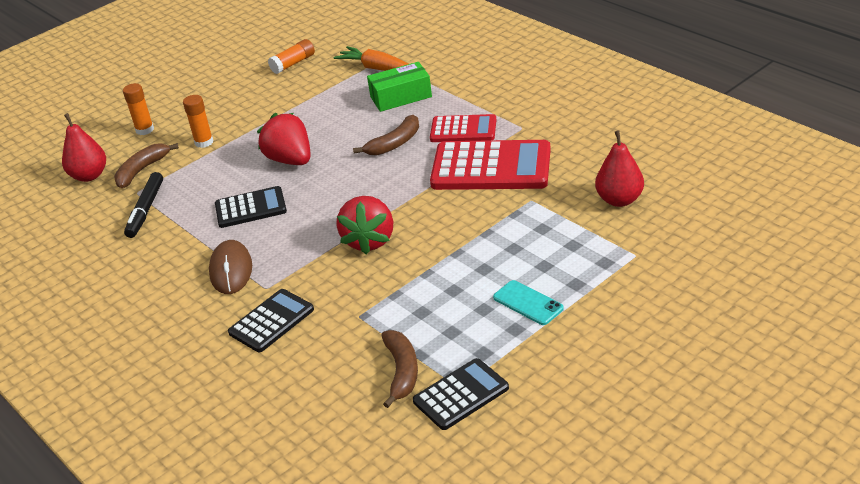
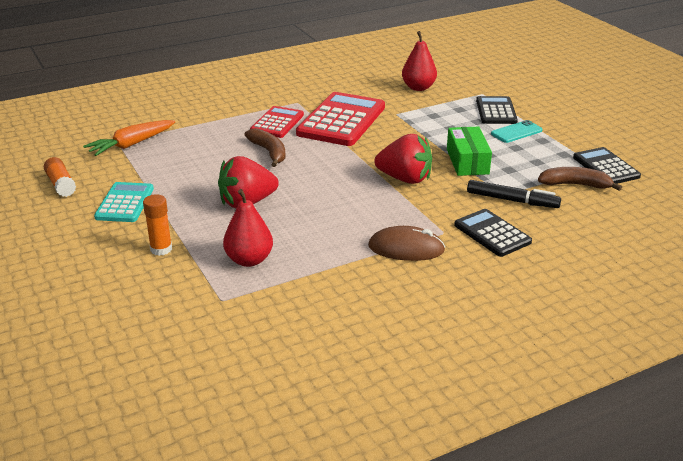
camera: 80 degrees left, 5 degrees down
red pear [62,113,106,182] -> red pear moved to [223,189,273,267]
brown banana [114,143,179,188] -> none
orange glue stick [123,83,154,135] -> none
black marker [124,172,163,238] -> black marker moved to [467,180,561,208]
black calculator [215,186,287,228] -> black calculator moved to [476,96,518,124]
green box [367,62,432,112] -> green box moved to [447,127,492,176]
none -> turquoise calculator [94,182,154,222]

